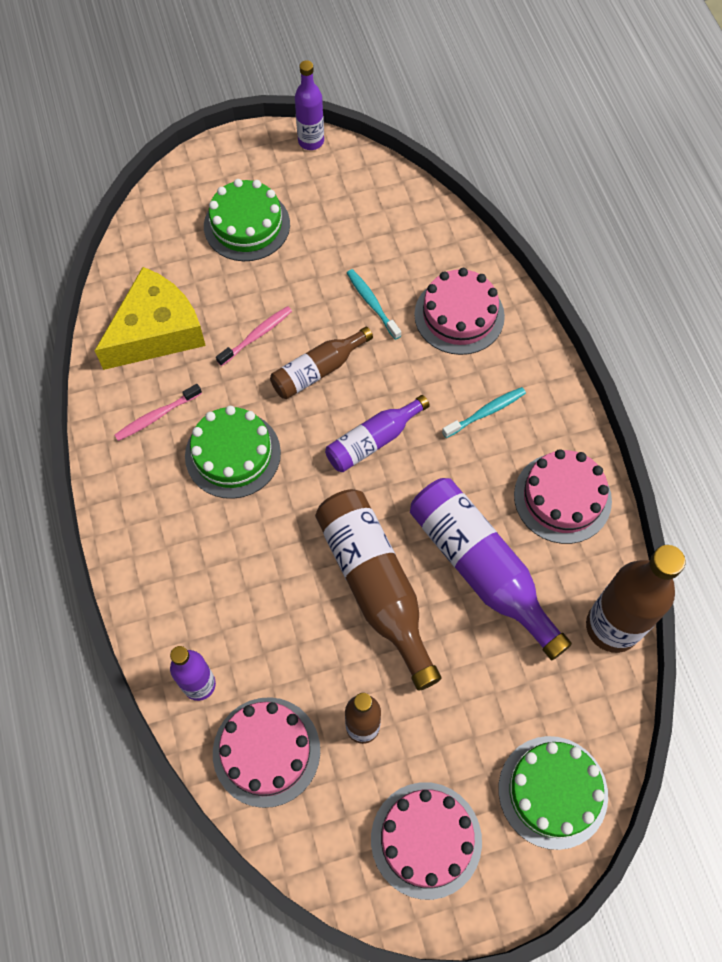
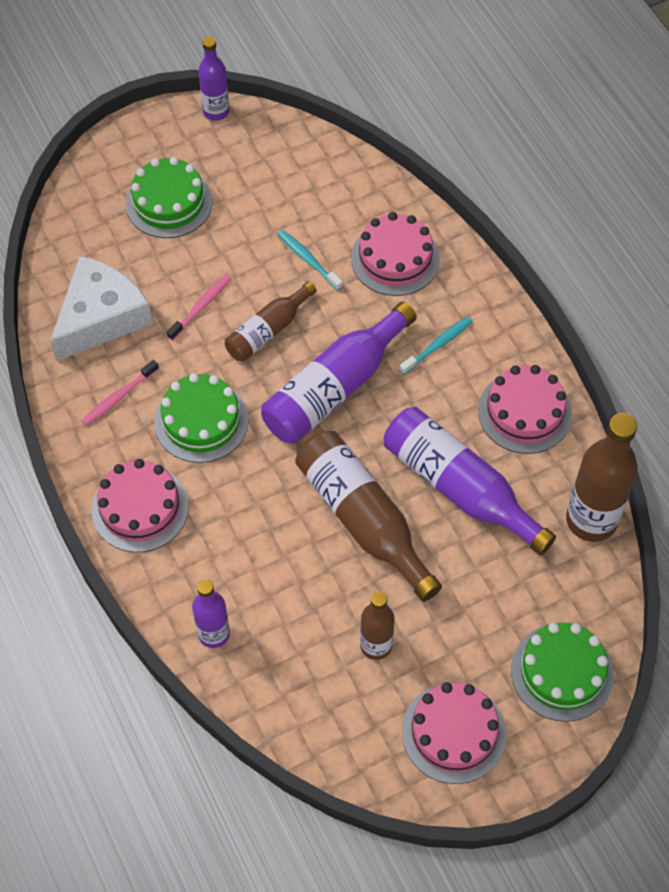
camera: 10 degrees left, 5 degrees down
yellow cheese [94,267,206,370] -> white cheese [50,256,153,361]
pink cake [213,697,320,808] -> pink cake moved to [91,459,189,553]
purple bottle [325,395,430,472] -> purple bottle [261,302,417,444], size x1.69

